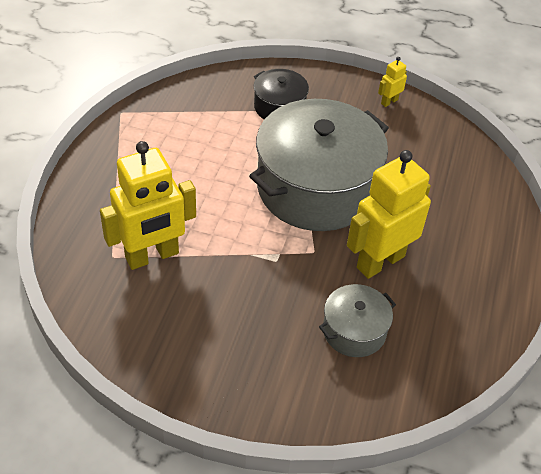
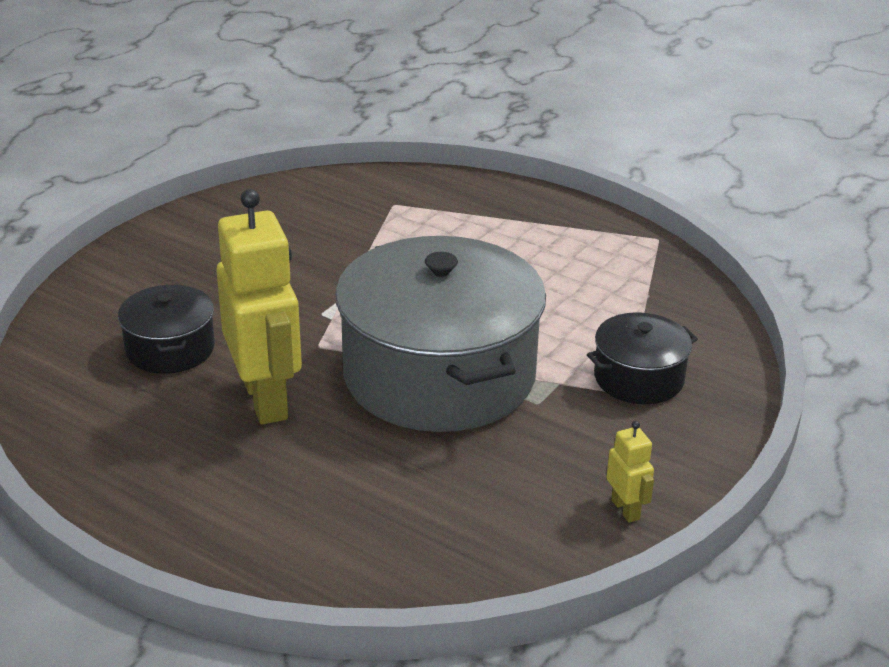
camera: 110 degrees right, 15 degrees down
yellow robot [100,141,196,270] -> none
grey pot [319,284,396,357] -> black pot [118,285,215,374]

